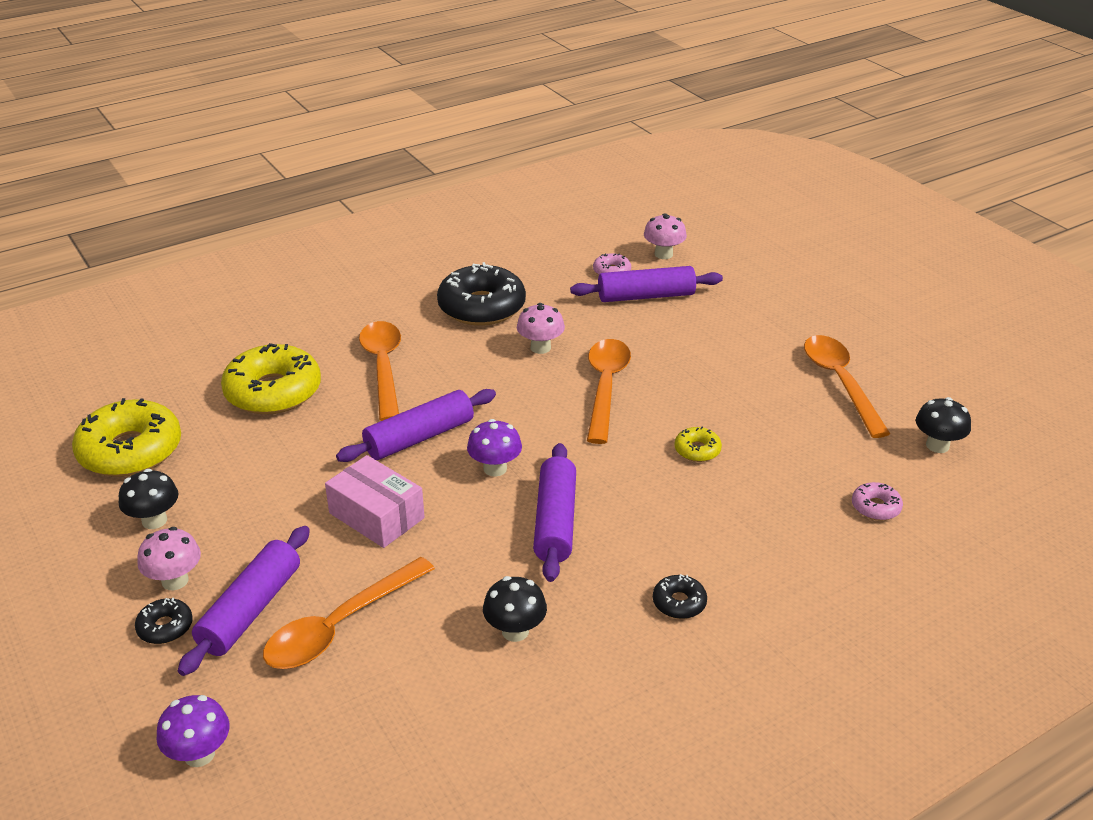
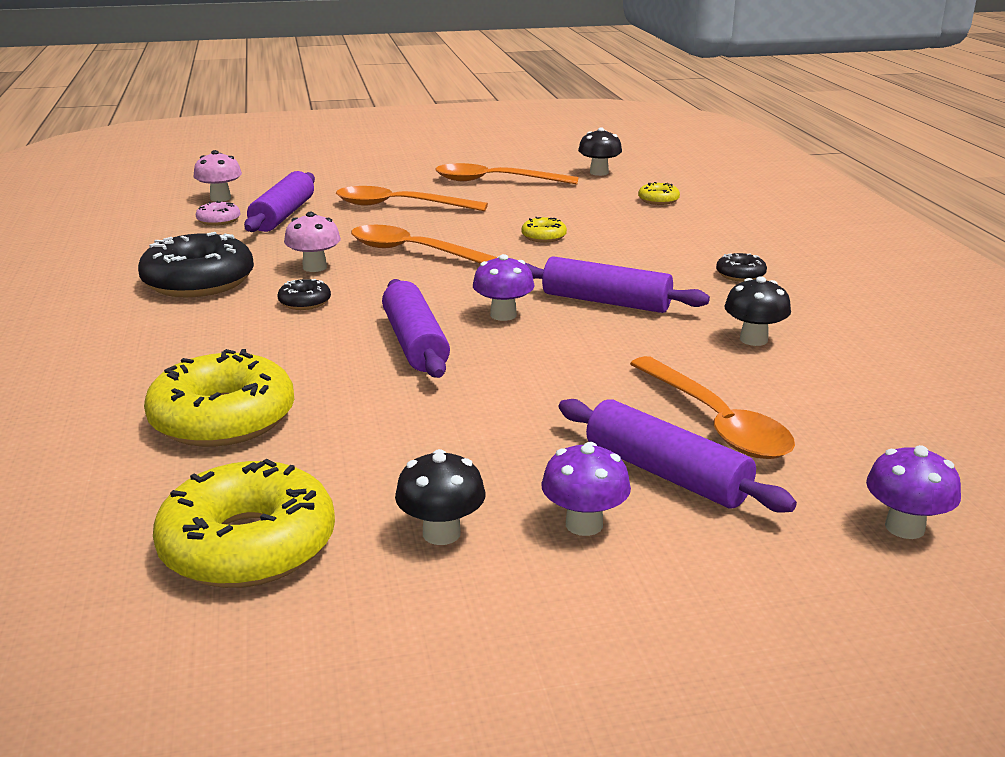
camera: 70 degrees left, 10 degrees down
black donut [135,598,193,644] -> black donut moved to [277,279,331,310]
pink mushroom [137,527,201,590] -> purple mushroom [541,442,631,536]
pink box [325,455,425,548] -> none
orange spoon [359,321,401,421] -> orange spoon moved to [336,186,488,211]
pink donut [852,482,903,521] -> yellow donut [638,182,680,205]

